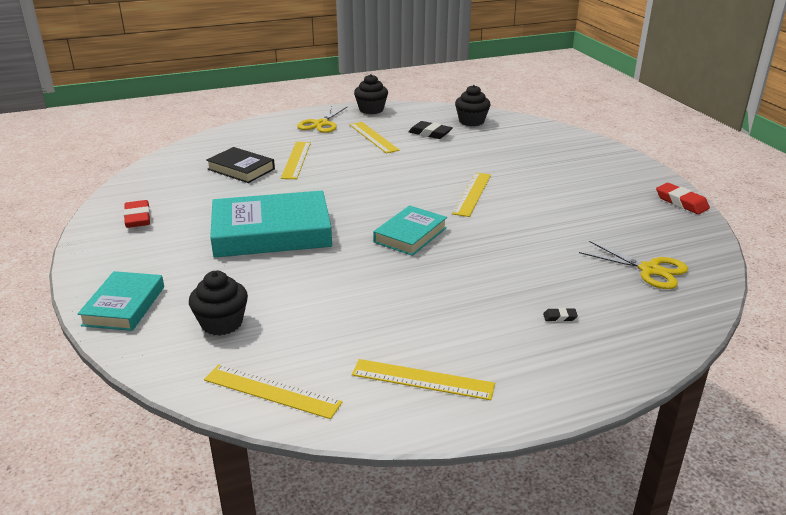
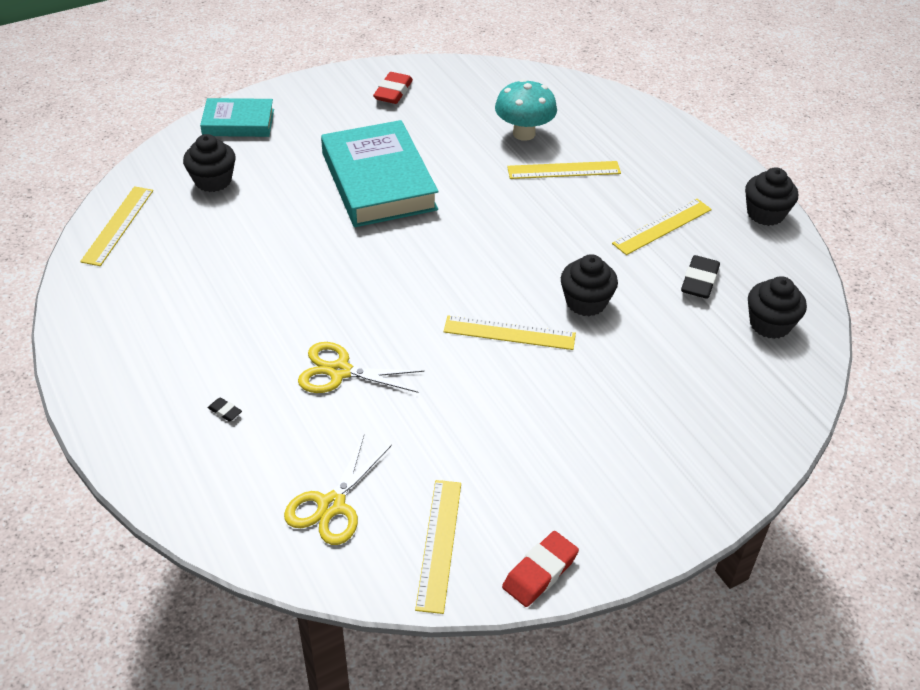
camera: 80 degrees right, 15 degrees up
red eraser [124,200,150,228] -> red eraser turned 45 degrees counterclockwise [373,72,413,104]
black book [206,147,275,183] -> turquoise mushroom [495,79,557,141]
yellow scissors [297,106,347,133] -> yellow scissors moved to [298,342,424,393]
yellow ruler [352,359,495,400] -> yellow ruler moved to [415,480,461,614]
turquoise book [373,205,447,256] -> none
black eraser [543,308,578,322] -> black eraser turned 45 degrees counterclockwise [208,397,242,422]
none -> black cupcake [561,254,618,316]

